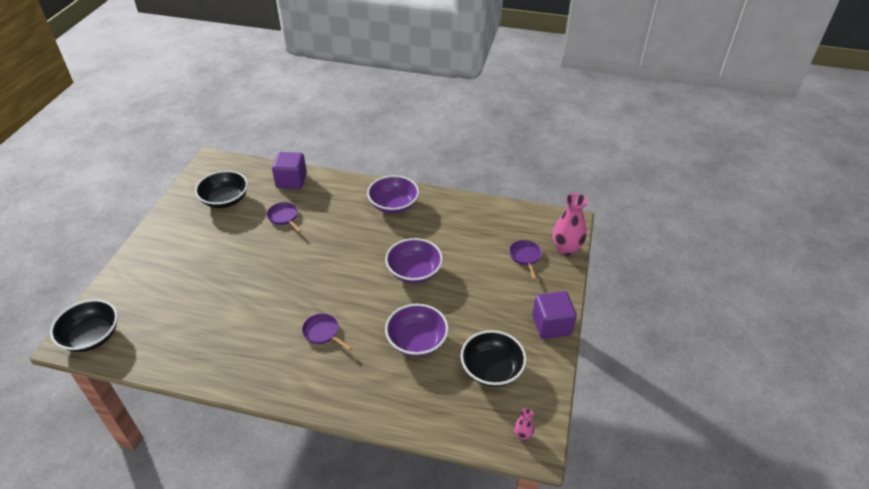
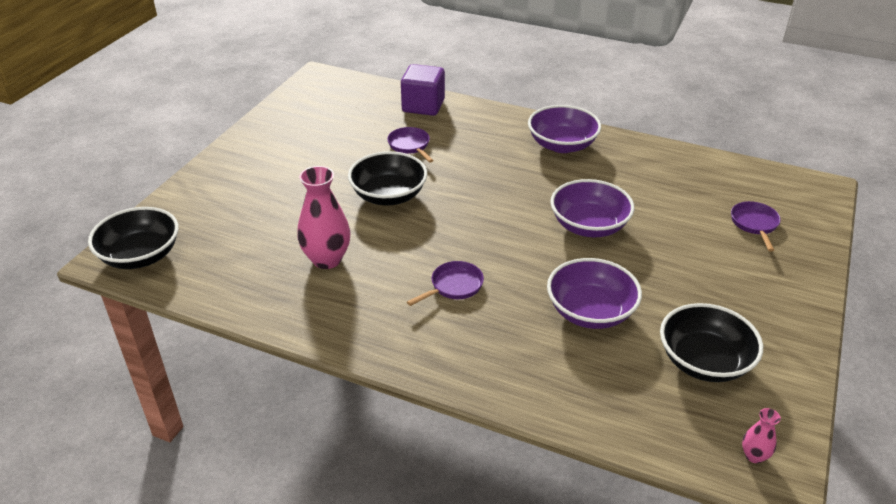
camera: 10 degrees right, 5 degrees down
black bowl [195,170,248,208] -> black bowl moved to [348,151,427,206]
purple pan [302,314,352,351] -> purple pan turned 90 degrees clockwise [407,261,484,306]
purple cube [532,291,577,339] -> none
pink vase [553,193,588,256] -> pink vase moved to [297,166,350,269]

